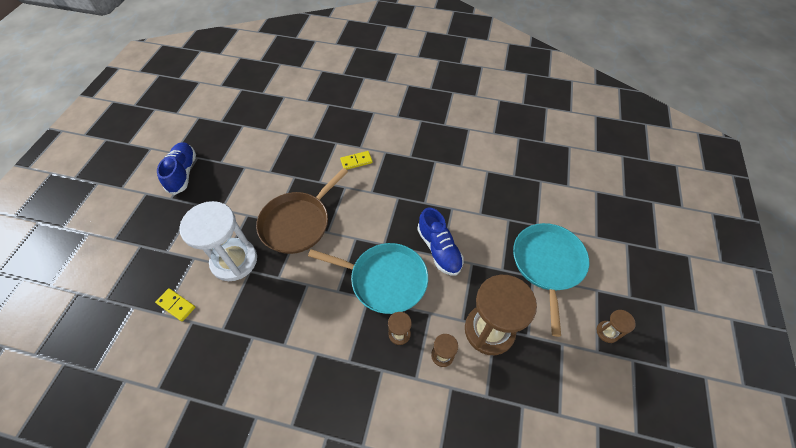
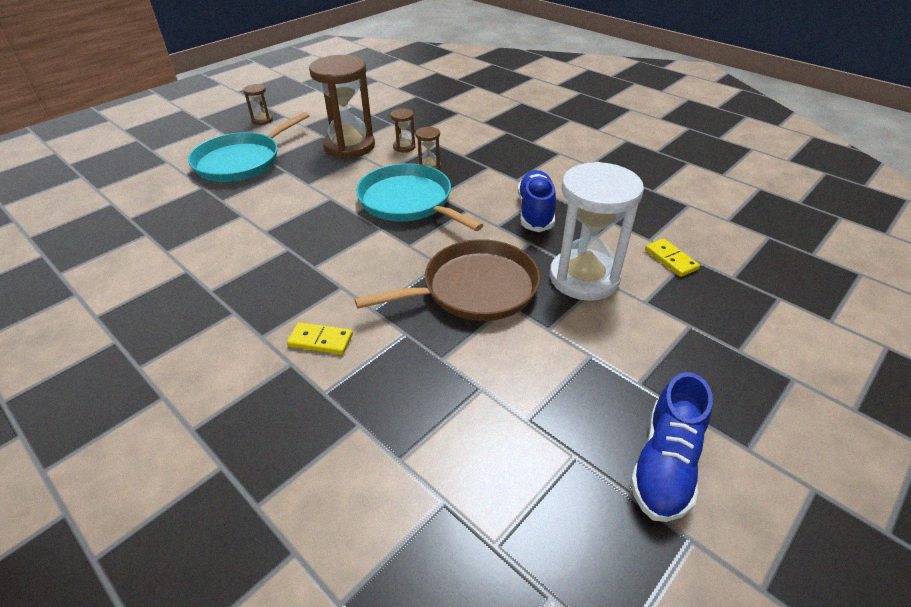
camera: 150 degrees left, 15 degrees down
blue shoe [417,207,464,275] -> blue shoe moved to [518,170,556,232]

